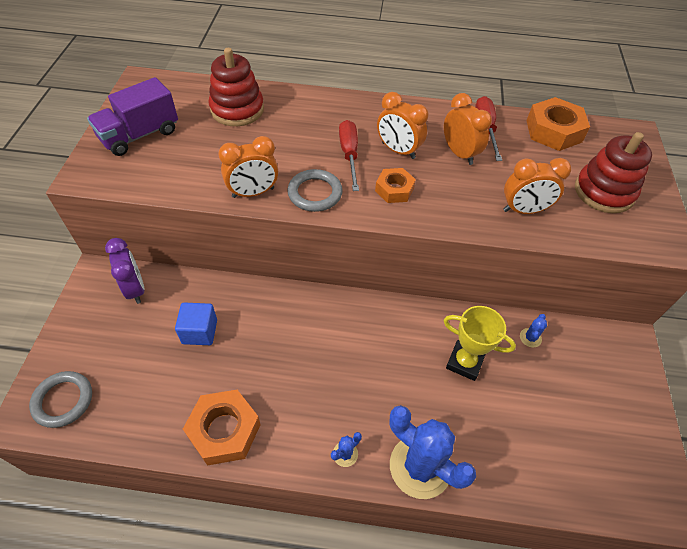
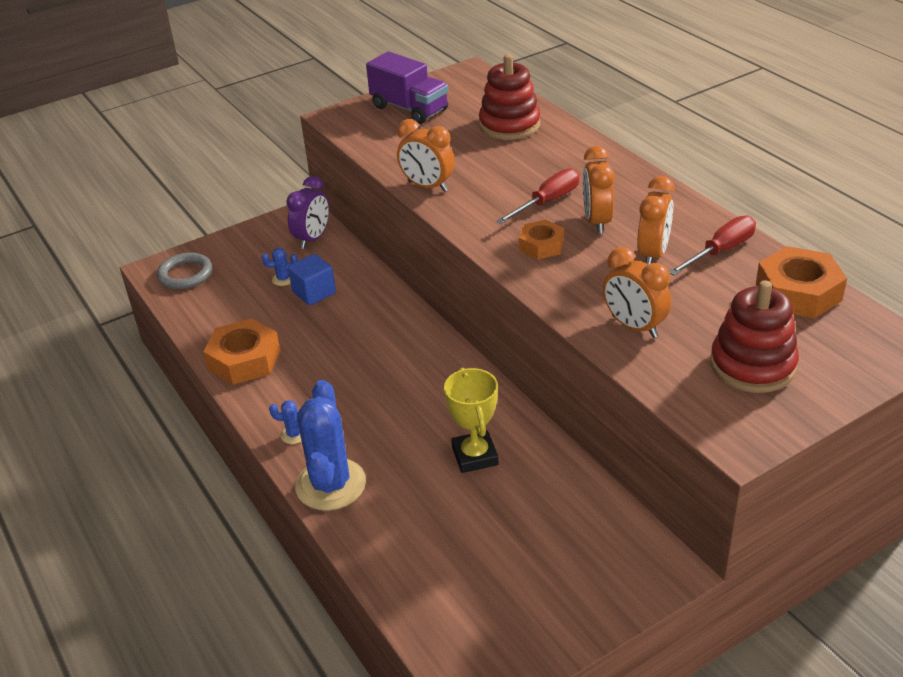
camera: 55 degrees right, 15 degrees down
purple truck [87,77,178,156] -> purple truck turned 150 degrees counterclockwise [366,52,448,124]
grey ring [287,169,343,212] -> none
blue cactus [520,314,547,348] -> blue cactus moved to [262,248,298,286]

